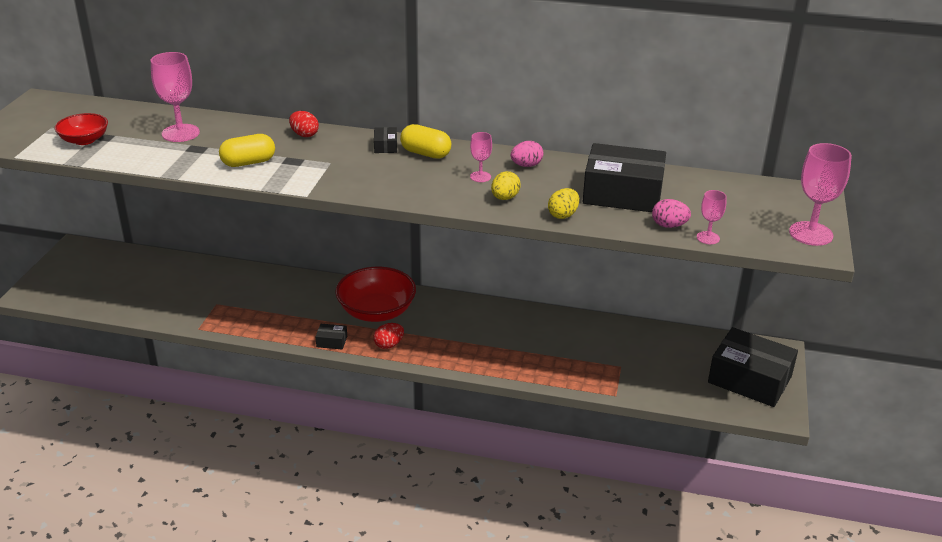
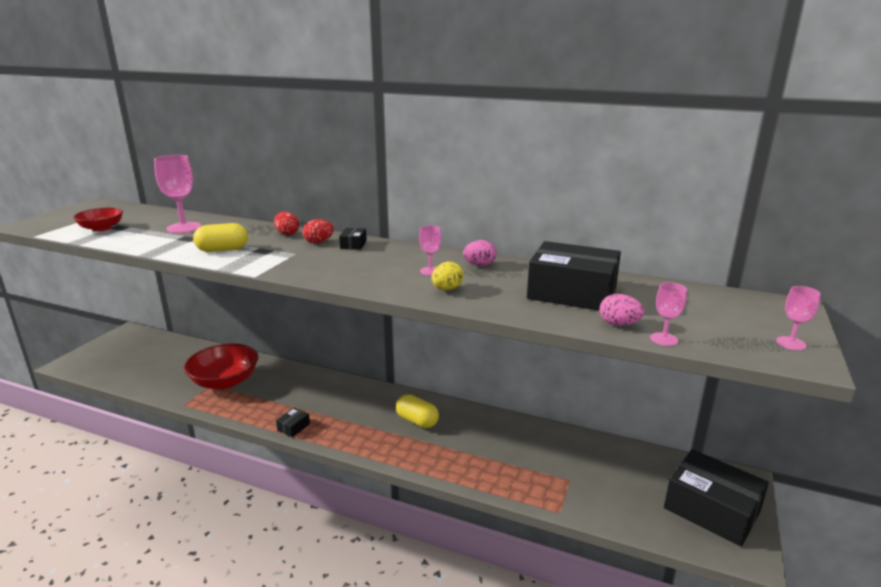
camera: 10 degrees right, 10 degrees down
black box [315,324,347,350] -> black box turned 75 degrees counterclockwise [276,408,310,437]
red bowl [335,267,416,322] -> red bowl moved to [184,343,258,389]
red egg [373,323,404,349] -> red egg moved to [302,219,334,243]
yellow capsule [400,124,451,159] -> yellow capsule moved to [396,394,439,428]
yellow egg [548,188,579,219] -> none
pink goblet [789,143,852,246] -> pink goblet [776,286,820,350], size x0.53

